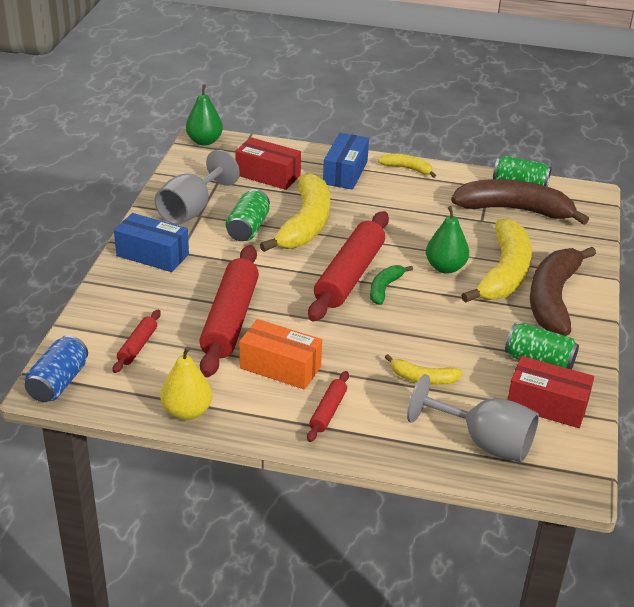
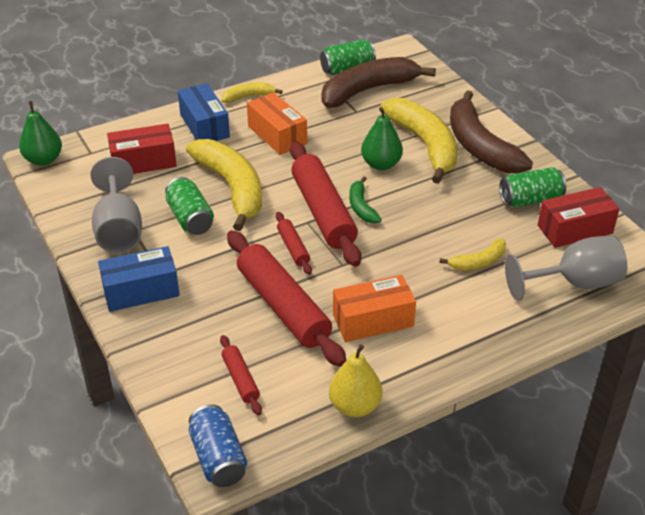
camera: 40 degrees left, 5 degrees up
red rolling pin [307,371,349,442] -> red rolling pin moved to [276,212,312,275]
none -> orange box [247,92,307,155]

